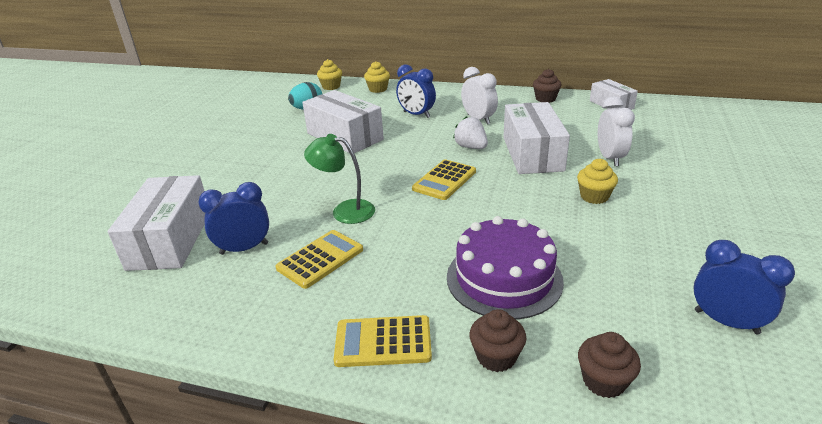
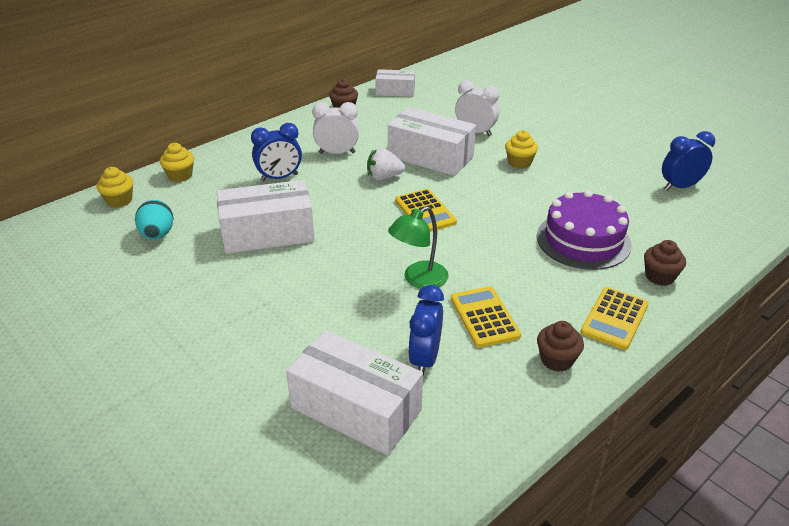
camera: 60 degrees left, 5 degrees up
brown cupcake [578,332,641,398] -> brown cupcake moved to [537,321,584,372]

